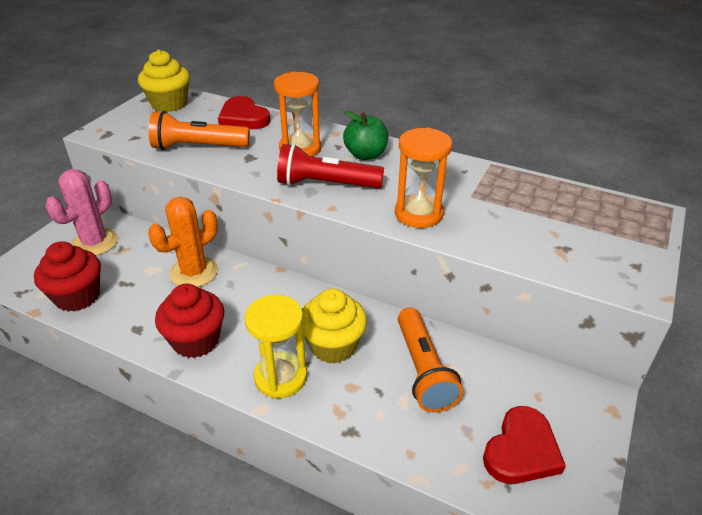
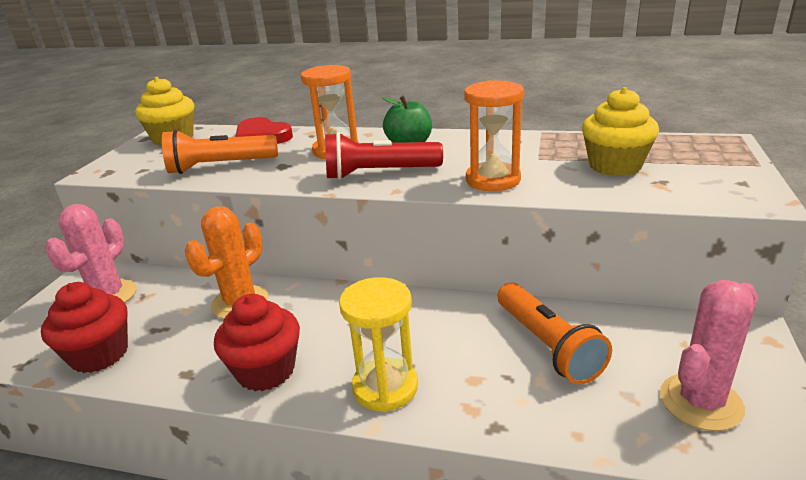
camera: 10 degrees left, 10 degrees down
yellow cupcake [302,288,367,364] -> yellow cupcake moved to [582,87,659,176]
red heart [483,406,566,484] -> pink cactus [660,280,758,431]

